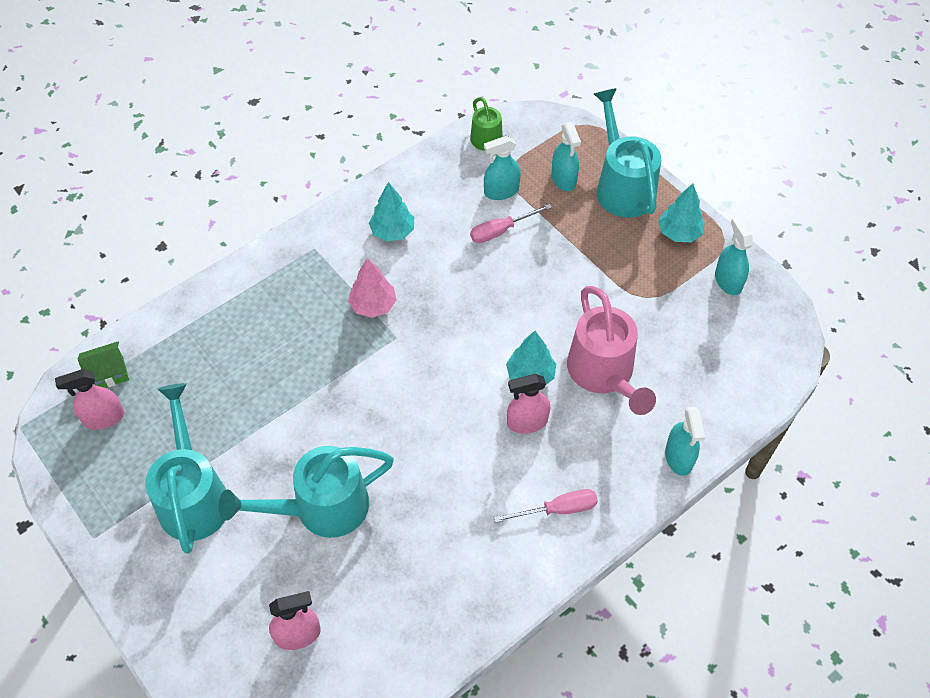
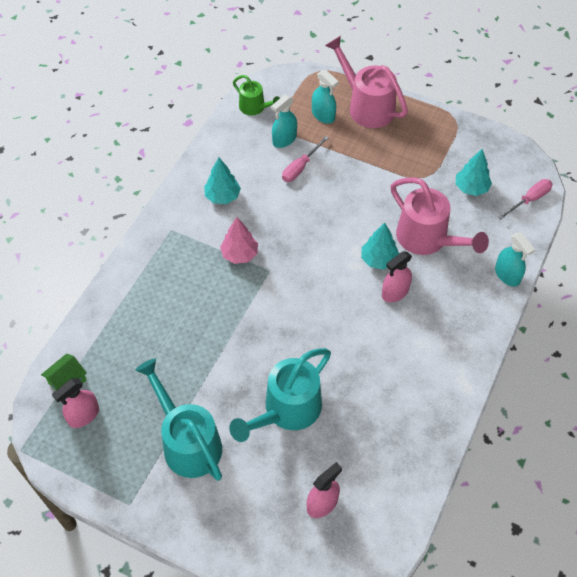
camera: 25 degrees left, 0 degrees up
pink screwdriver [494,489,598,523] -> pink screwdriver moved to [498,179,553,219]
turquoise watering can [594,88,661,218] -> pink watering can [325,36,408,128]
turquoise tree [658,184,705,242] -> turquoise tree moved to [456,149,492,196]
turquoise spray bottle [715,217,753,295] -> none

